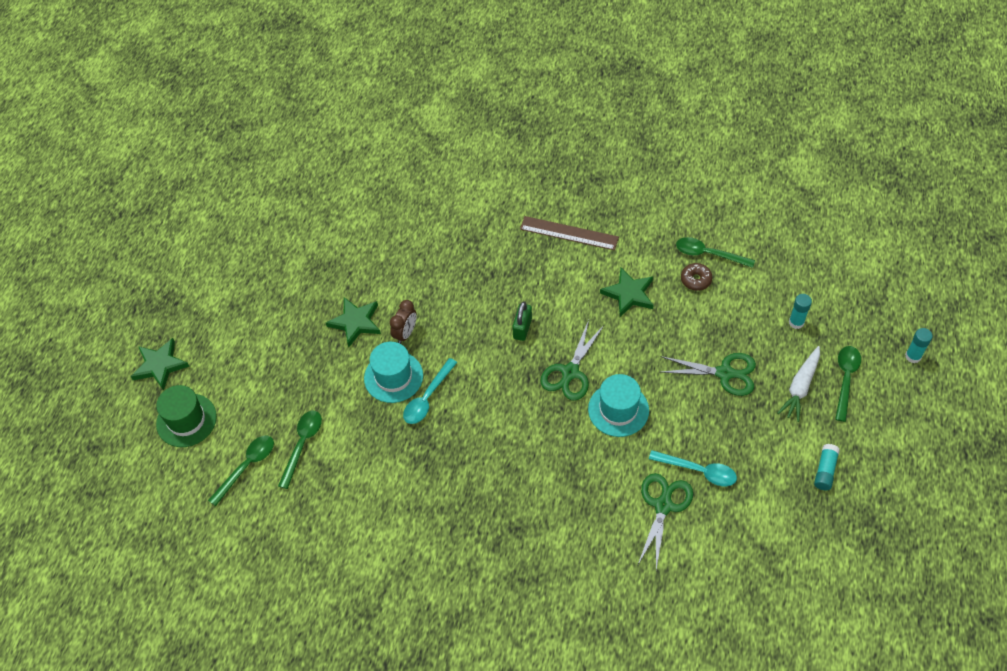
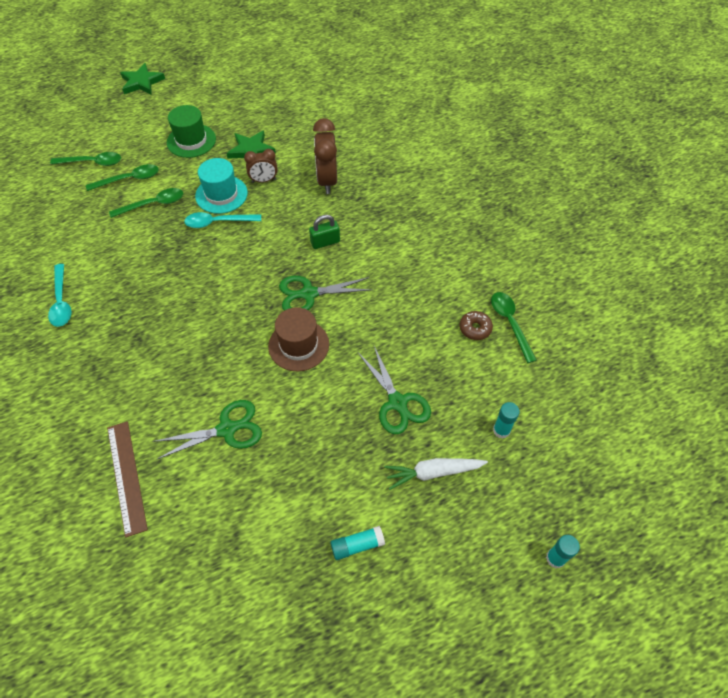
camera: 50 degrees right, 0 degrees up
green hat [156,385,217,447] -> green hat moved to [167,105,216,158]
brown ruler [520,216,619,250] -> brown ruler moved to [107,421,148,537]
turquoise hat [588,374,649,437] -> brown hat [268,307,329,371]
green star [600,268,654,317] -> none
turquoise spoon [649,450,737,486] -> turquoise spoon moved to [48,264,72,327]
green spoon [835,346,861,422] -> green spoon moved to [109,188,183,218]
none -> brown clock [313,118,337,194]

